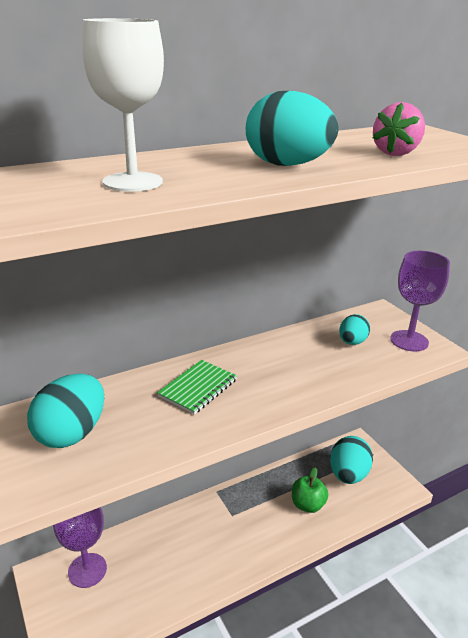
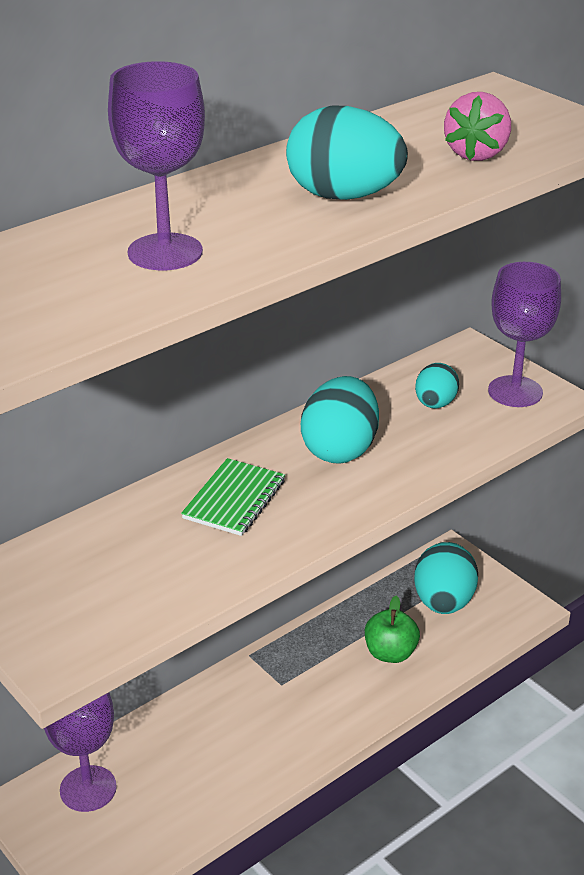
camera: 10 degrees left, 5 degrees up
turquoise egg [27,374,104,448] -> turquoise egg moved to [301,376,379,464]
white goblet [82,18,164,192] -> purple goblet [108,61,205,270]

